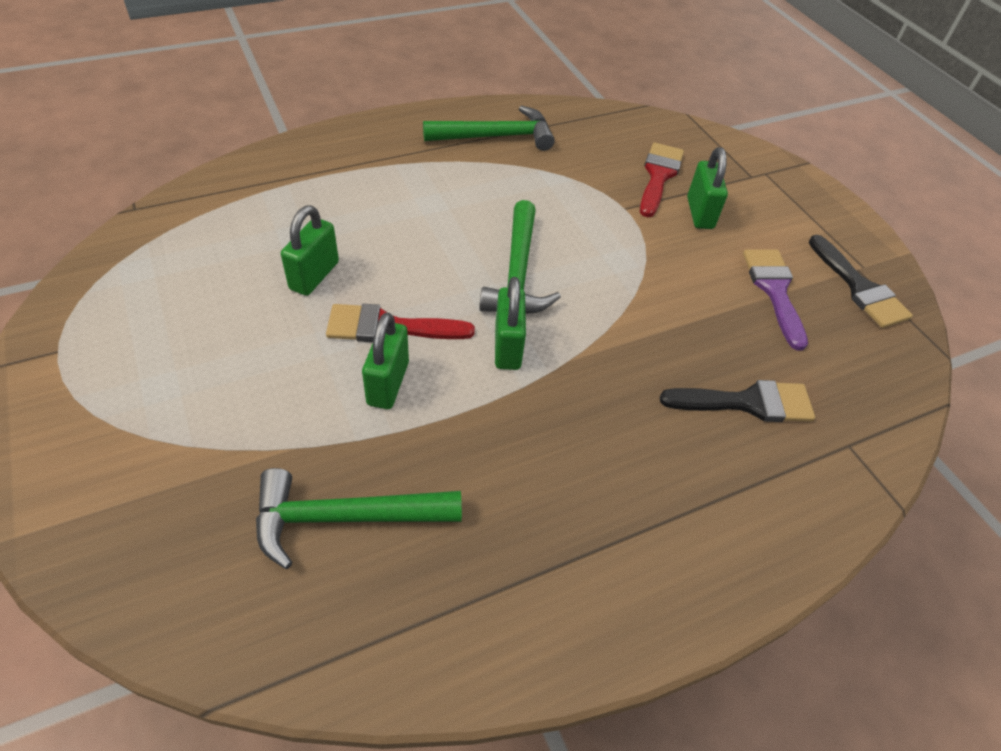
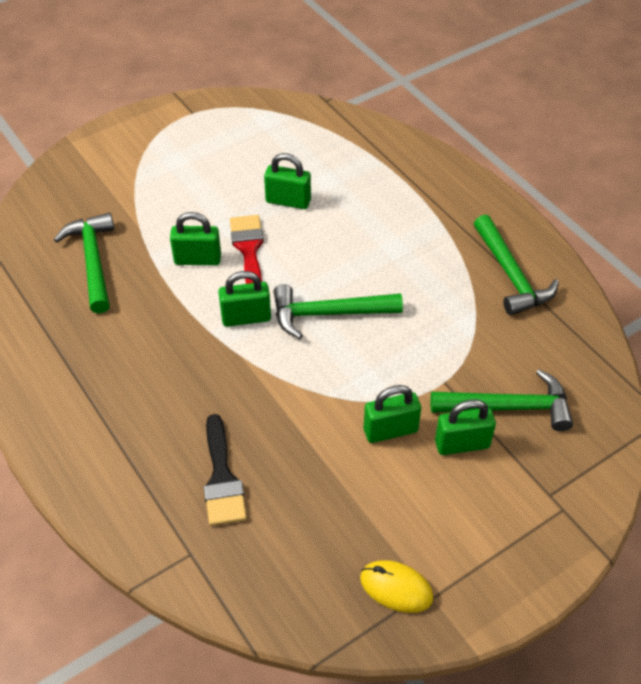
camera: 85 degrees right, 0 degrees up
red brush [640,143,684,217] -> green hammer [430,369,573,431]
purple brush [743,249,808,351] -> none
black brush [809,235,913,328] -> yellow mouse [360,560,433,613]
none -> green padlock [364,385,421,443]

